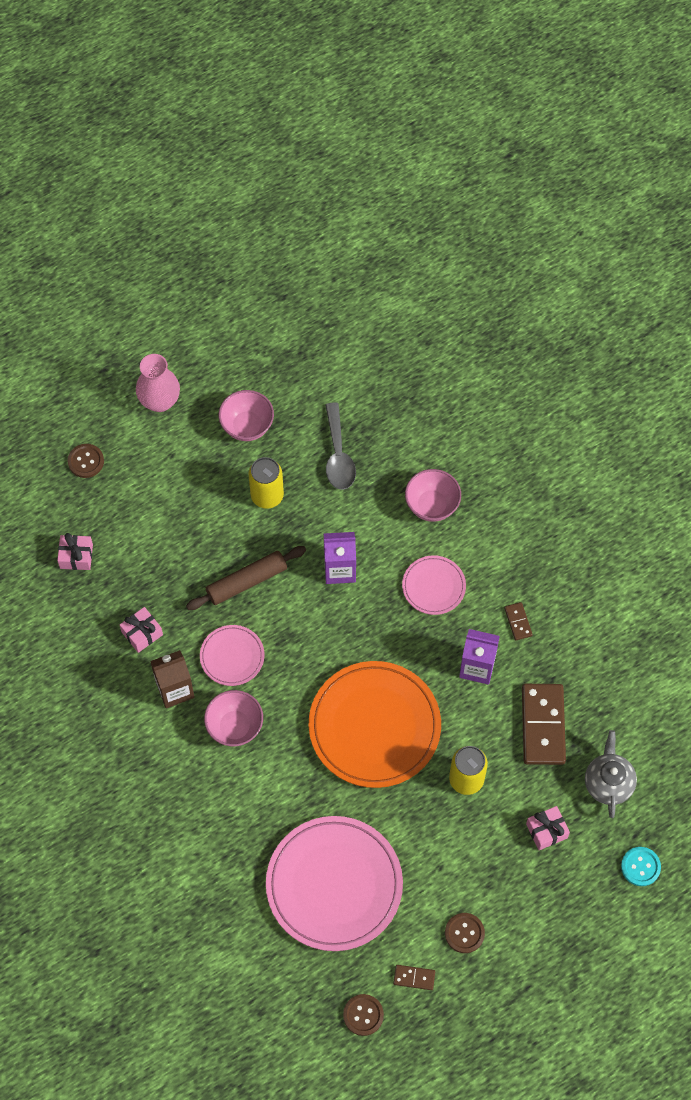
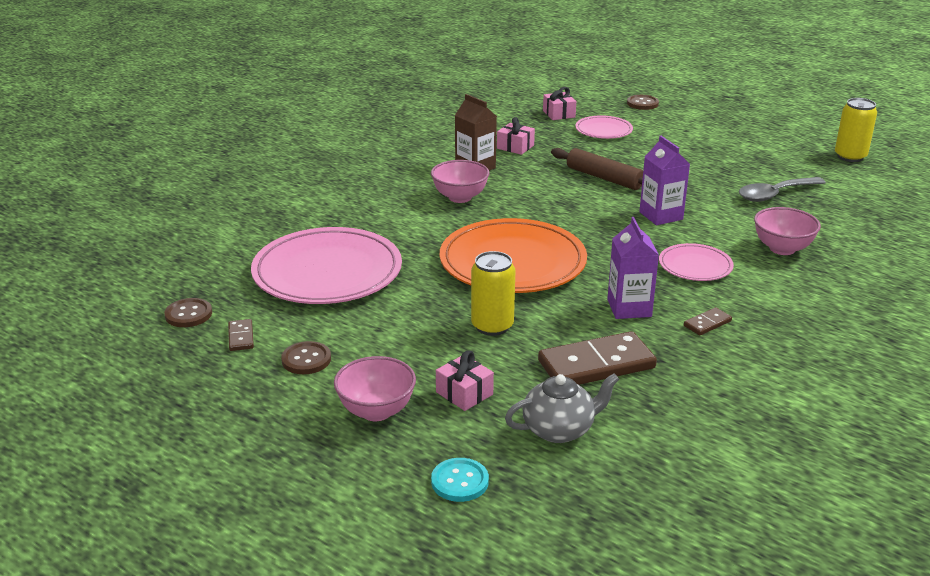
camera: 70 degrees right, 35 degrees down
pink vase [136,354,180,412] -> none
pink plate [200,625,265,686] -> pink plate moved to [575,115,633,139]
pink bowl [219,390,274,441] -> pink bowl moved to [334,356,416,421]
yellow can [249,457,284,509] -> yellow can moved to [835,98,877,162]

